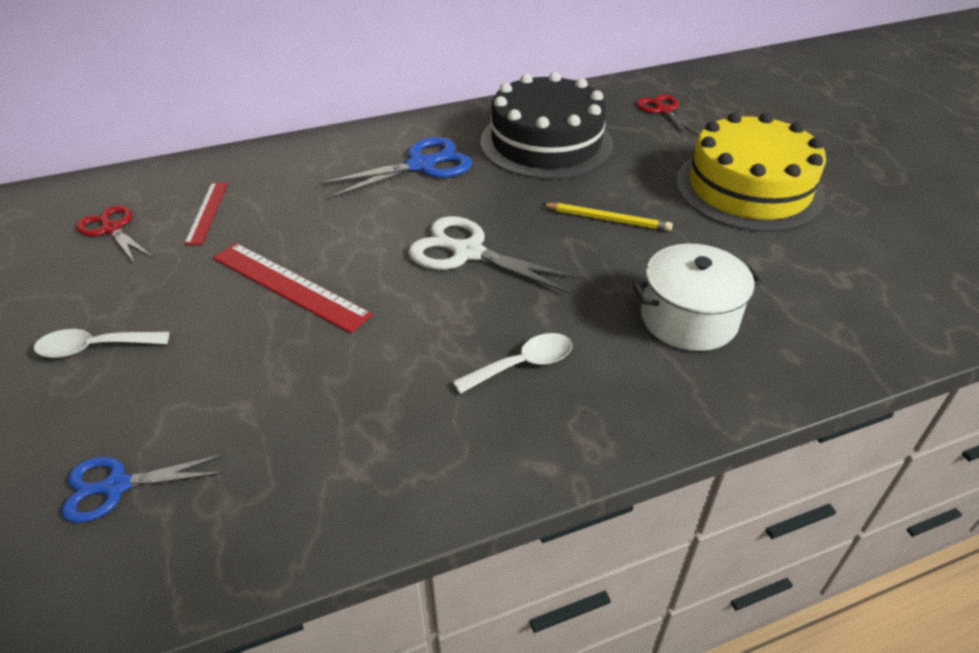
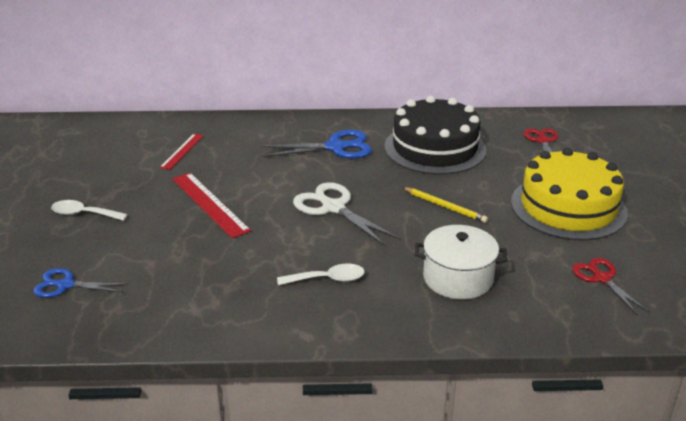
camera: 20 degrees right, 10 degrees down
red scissors [76,205,153,264] -> red scissors moved to [572,258,649,316]

